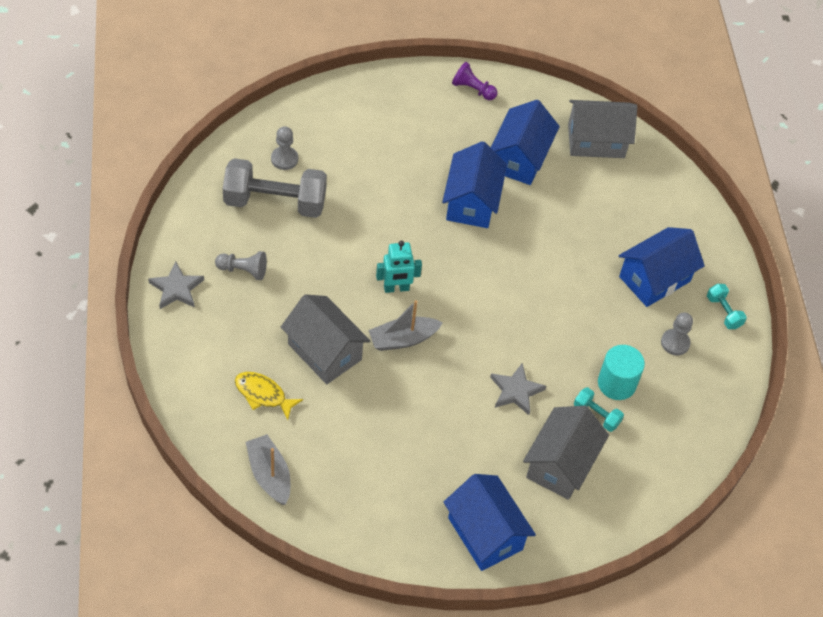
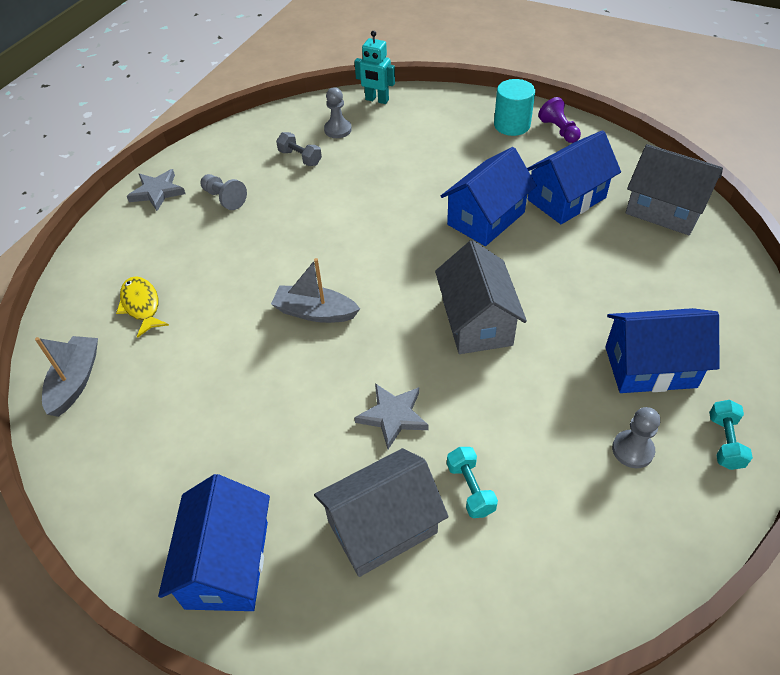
camera: 40 degrees right, 5 degrees down
grey dumbbell [223,158,327,218] -> grey dumbbell [276,132,322,166], size x0.45
grey house [281,294,370,384] -> grey house moved to [435,240,527,354]
turquoise robot [376,241,422,293] -> turquoise robot moved to [355,31,395,104]
turquoise cylinder [598,345,645,400] -> turquoise cylinder moved to [494,79,535,136]

